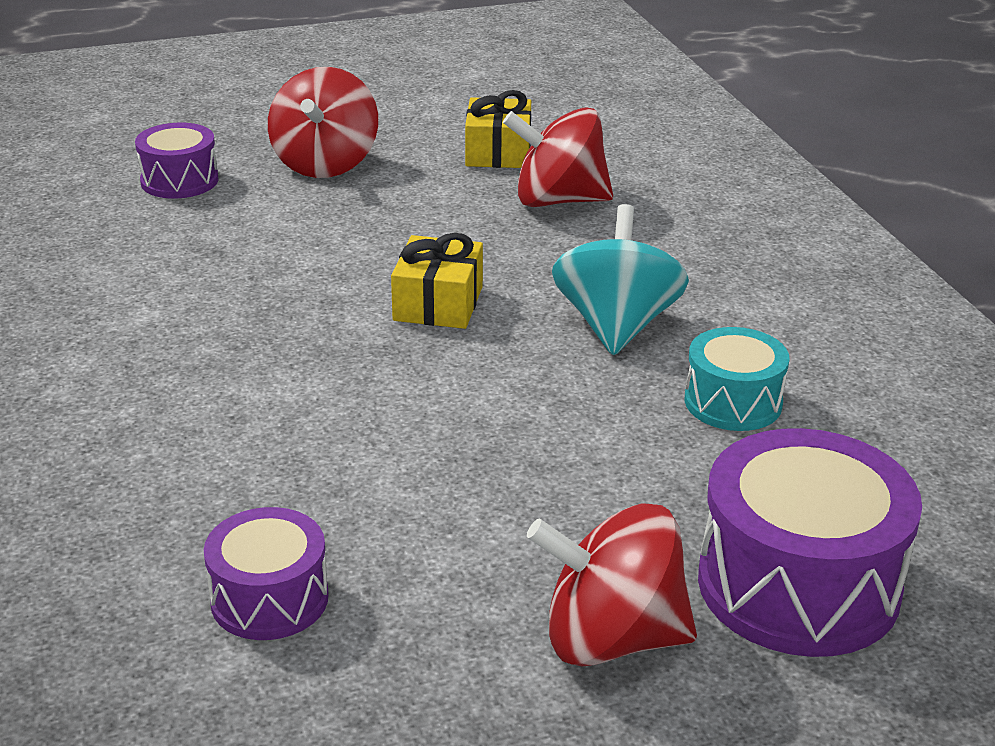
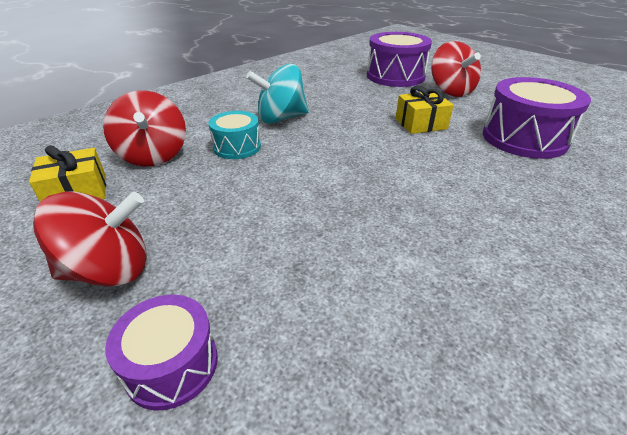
camera: 115 degrees left, 5 degrees up
purple drum [204,507,329,640] -> purple drum [483,77,591,159], size x1.75
yellow gift [391,233,483,329] -> yellow gift moved to [396,85,454,134]
turquoise drum [685,327,790,431] -> turquoise drum moved to [208,111,261,159]

